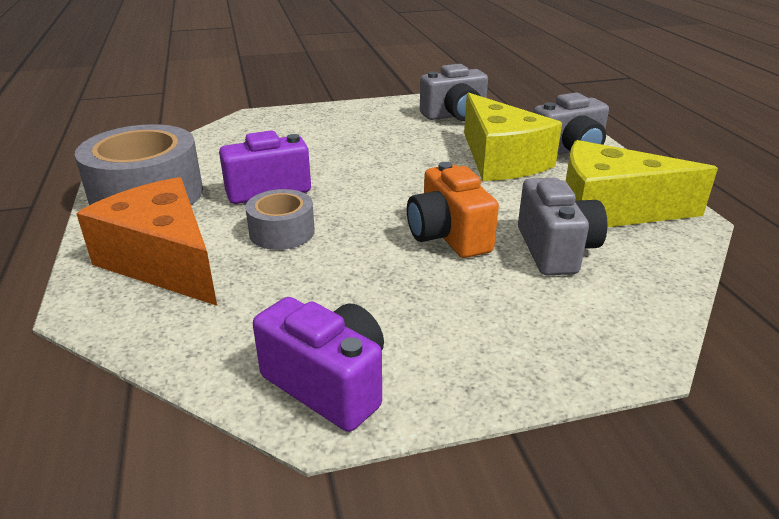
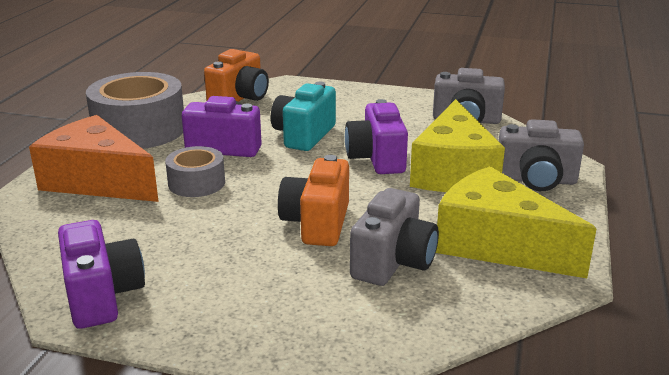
camera: 30 degrees right, 5 degrees down
orange cheese [76,177,217,306] -> orange cheese turned 45 degrees counterclockwise [29,115,159,202]
none -> orange camera [204,49,269,102]
none -> turquoise camera [271,82,336,151]
none -> purple camera [345,99,408,174]

